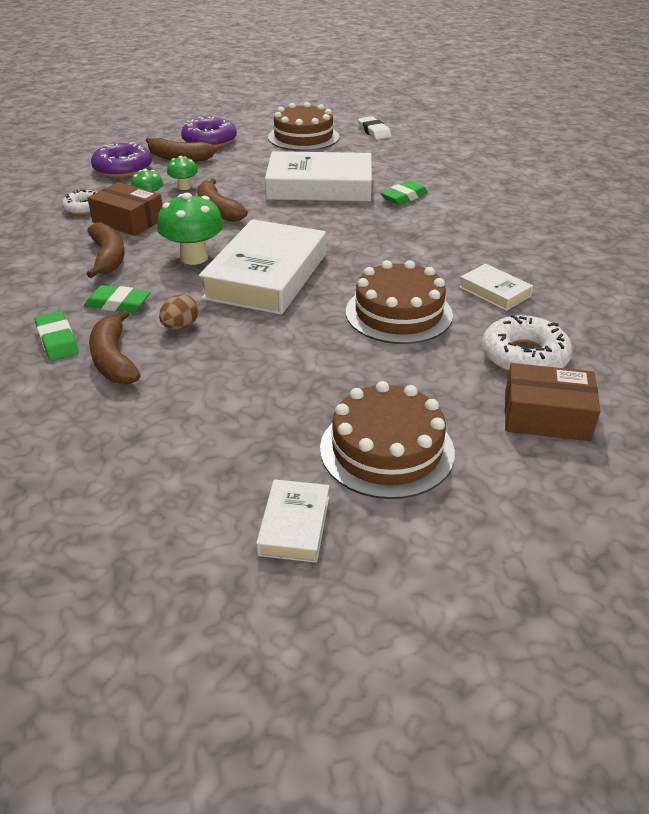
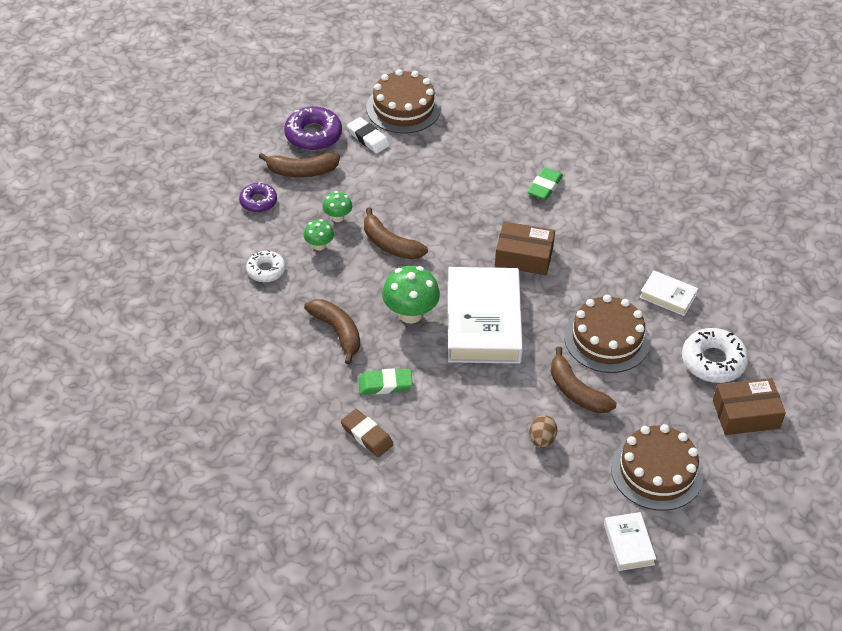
camera: 20 degrees left, 10 degrees up
green eraser [35,311,79,361] -> brown eraser [341,409,394,457]
brown box [87,182,162,236] -> brown box moved to [495,221,555,275]
brown banana [89,310,140,384] -> brown banana moved to [550,347,616,413]
purple donut [91,142,152,178] -> purple donut [239,182,277,212], size x0.63
brown egg [159,294,199,330] -> brown egg moved to [529,415,557,448]
white book [265,151,372,201] -> none
white eraser [358,116,391,140] -> white eraser moved to [347,117,390,154]

